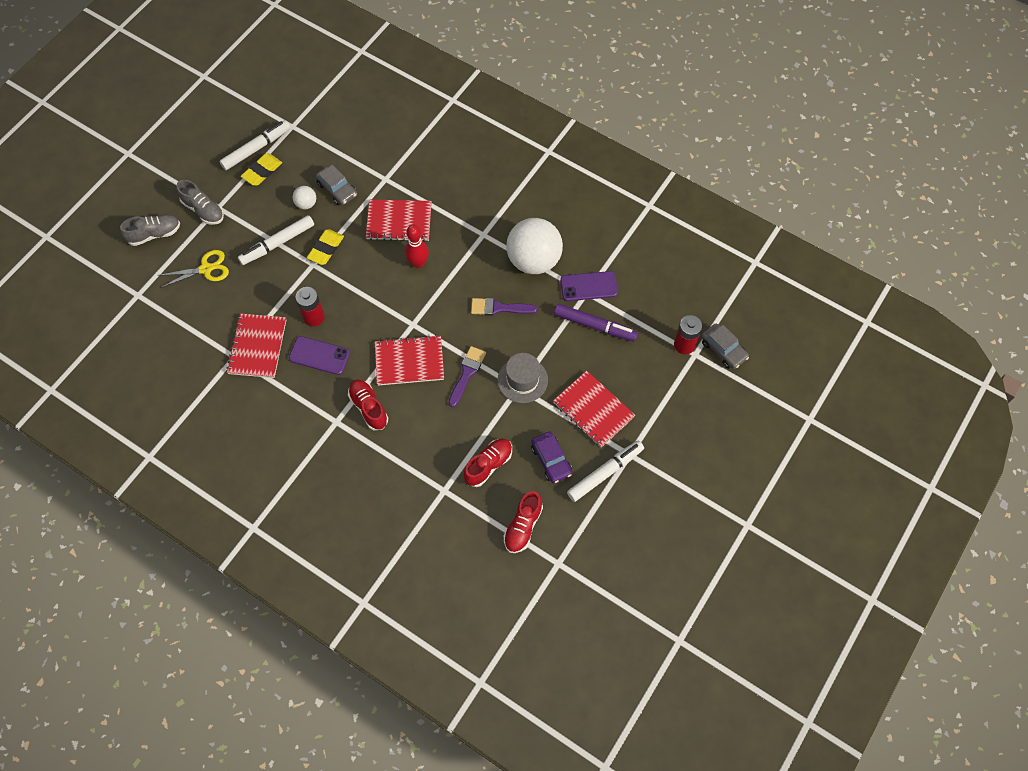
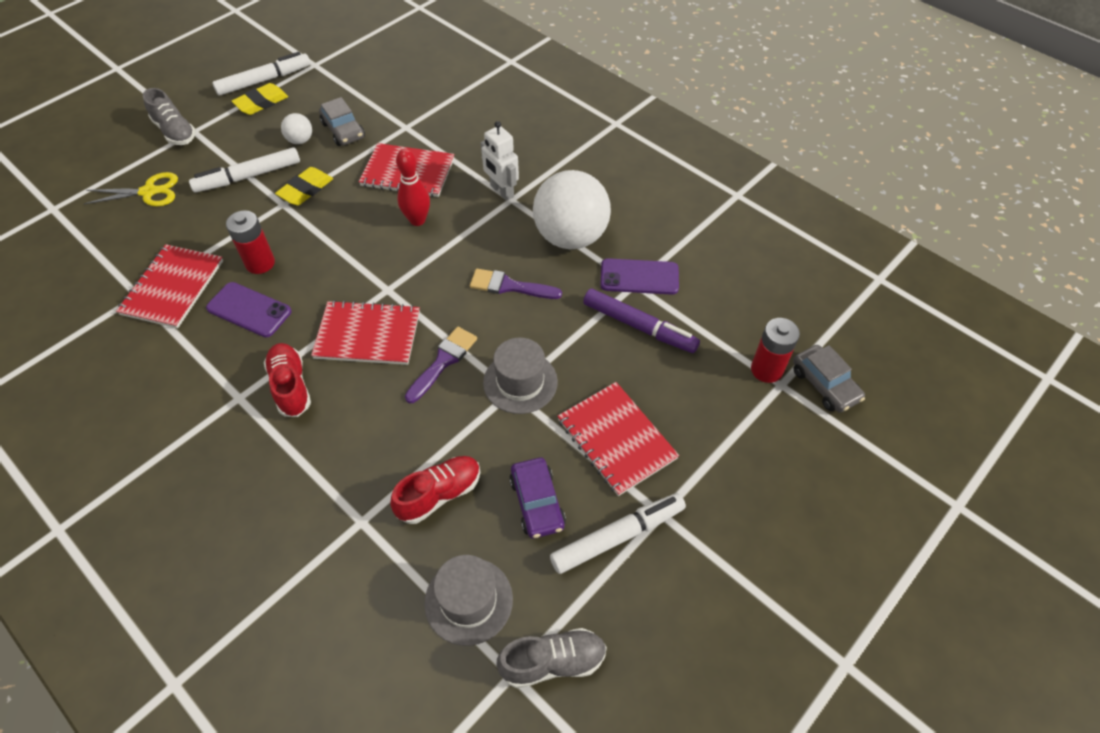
camera: 10 degrees right, 10 degrees down
grey shoe [120,215,180,246] -> grey shoe moved to [496,628,607,688]
red shoe [504,491,543,553] -> grey hat [424,555,513,646]
none -> white robot [481,121,519,201]

